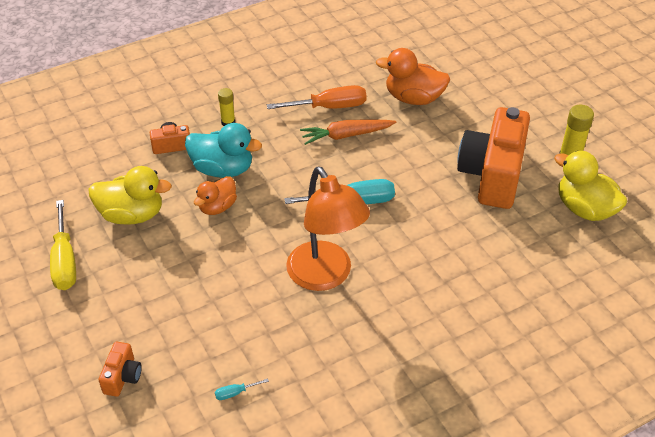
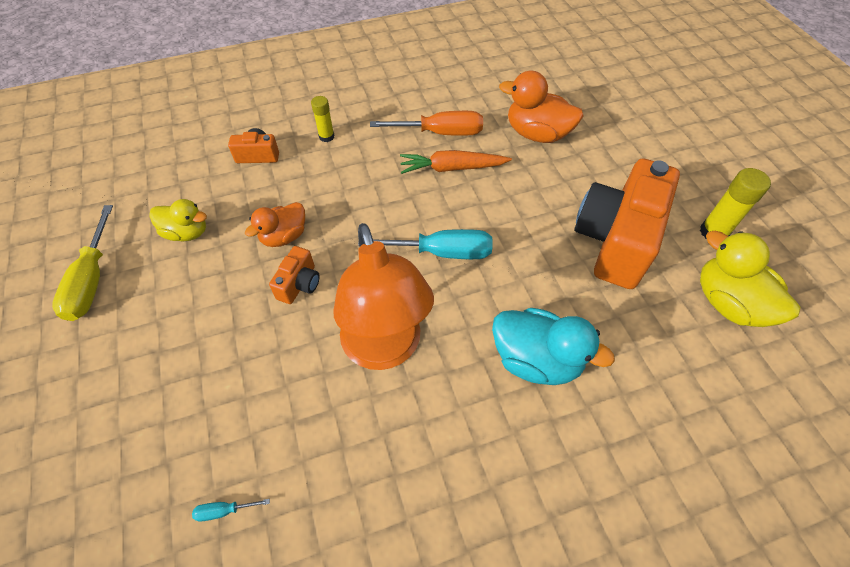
camera: 10 degrees right, 10 degrees up
yellow duck [89,166,172,225] -> yellow duck [149,199,207,241], size x0.65
orange camera [99,342,142,397] -> orange camera moved to [269,246,320,304]
turquoise duck [185,123,262,178] -> turquoise duck moved to [492,308,615,385]

